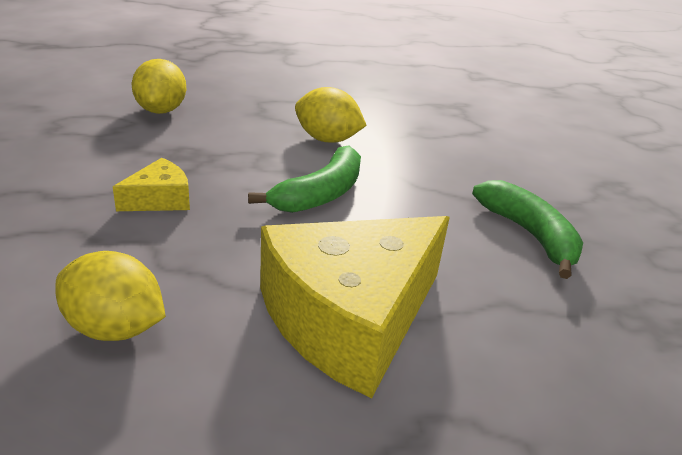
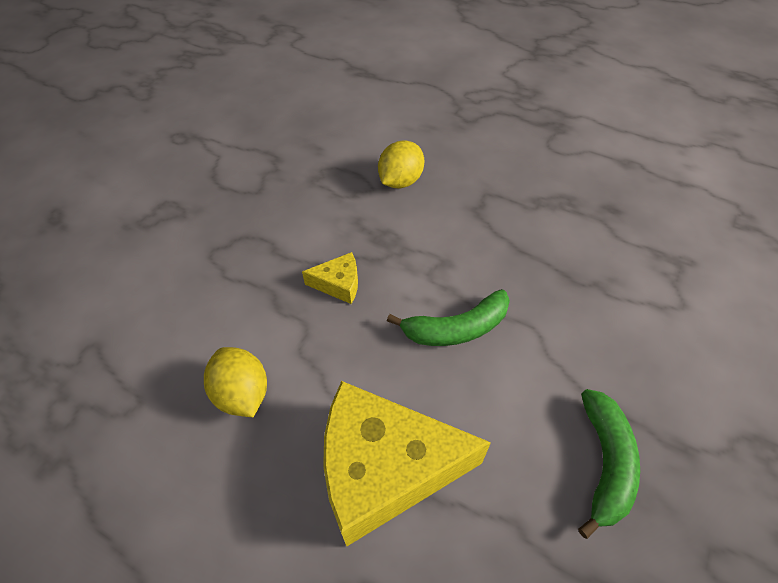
camera: 40 degrees right, 20 degrees up
yellow lemon [295,87,367,143] -> none

